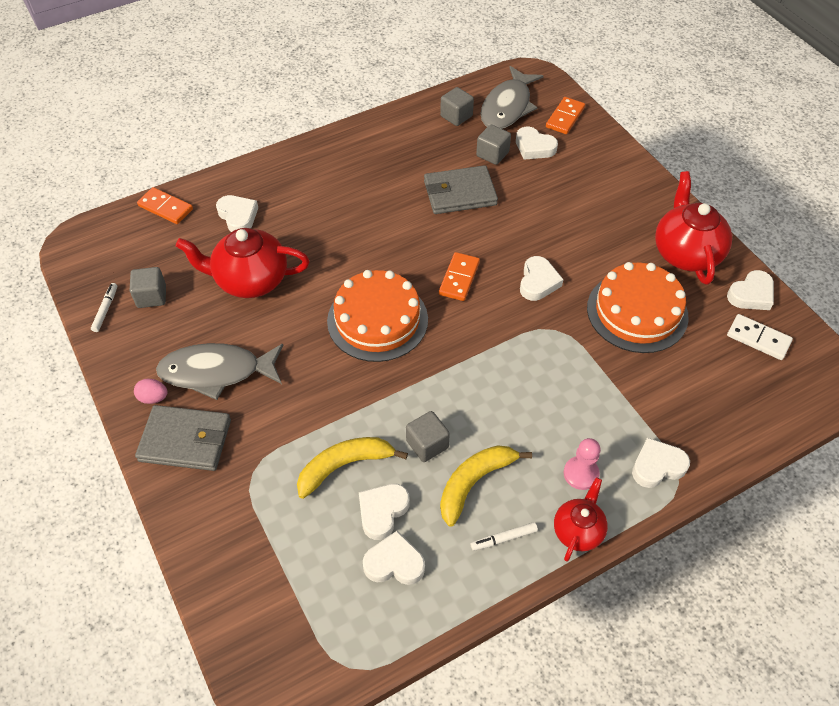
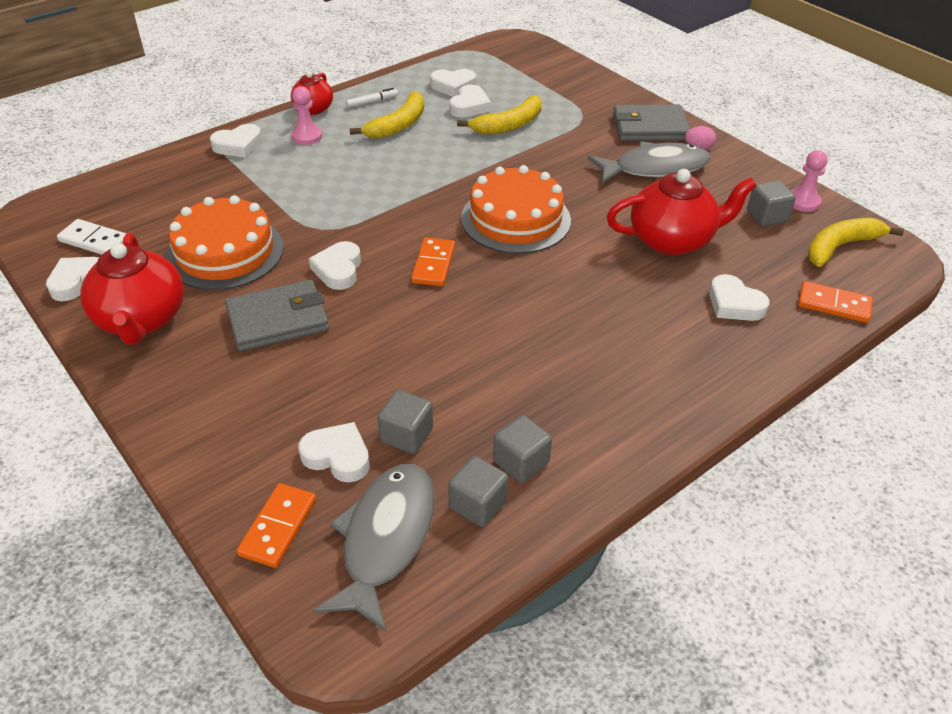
camera: 170 degrees right, 10 degrees down
white marker [91,283,117,332] -> pink pawn [791,150,828,212]
grey cube [406,411,450,462] -> grey cube moved to [493,415,552,483]
grey wallet [424,165,498,214] -> grey wallet moved to [225,280,329,351]
none -> yellow banana [808,218,904,267]

